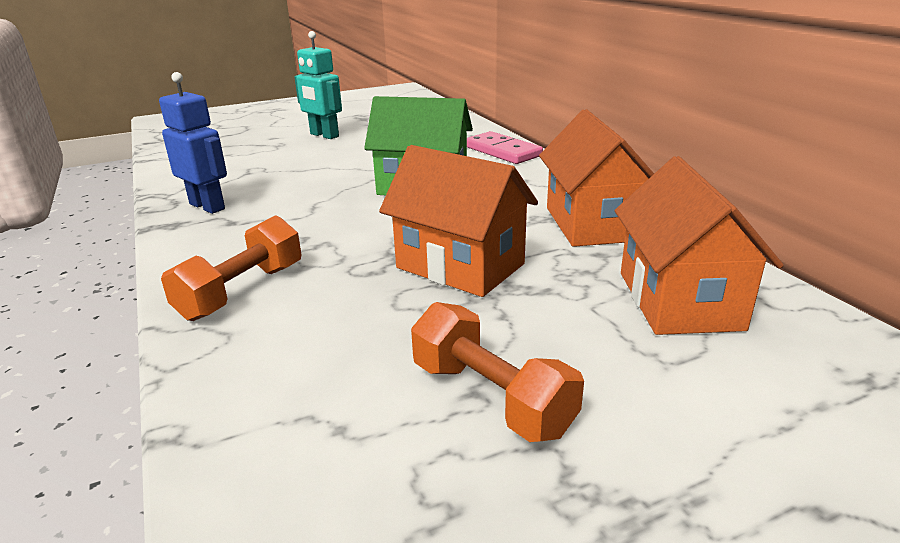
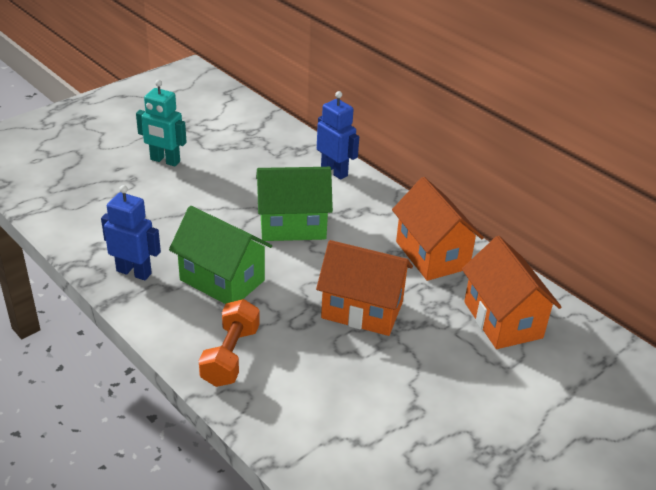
camera: 20 degrees left, 10 degrees up
orange dumbbell [411,302,584,442] -> none
pink domino [467,131,543,164] -> blue robot [317,91,359,180]
none -> green house [169,206,272,304]

